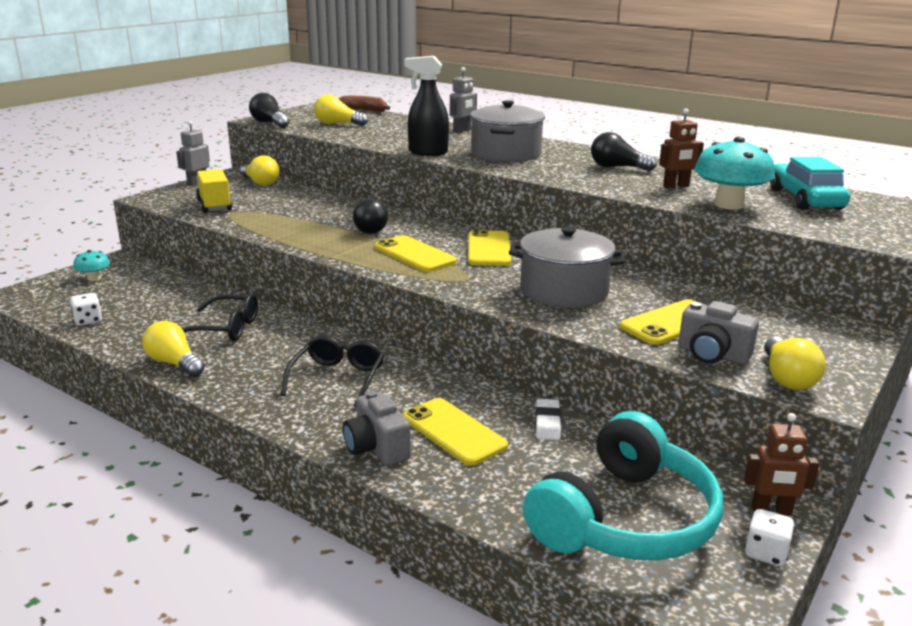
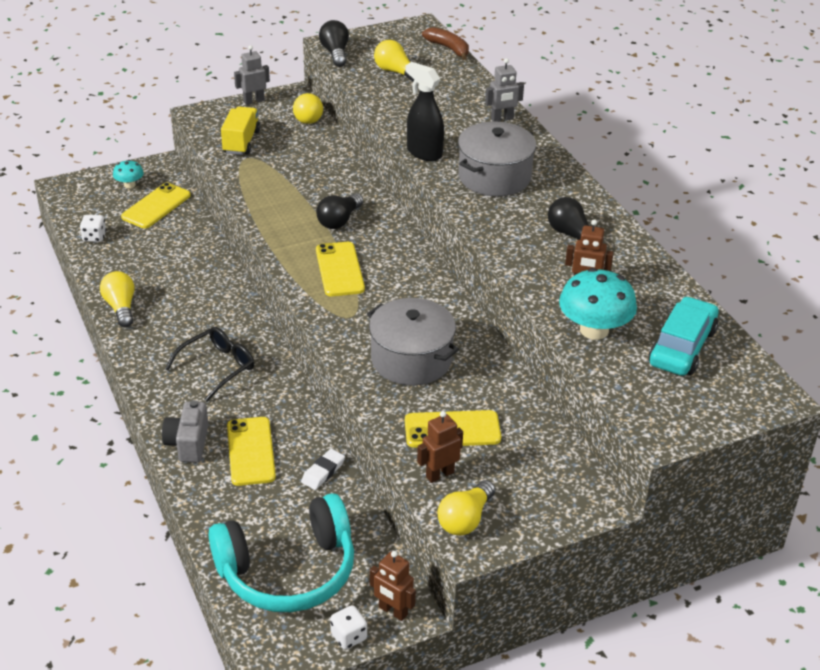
camera: 30 degrees right, 15 degrees up
black glasses [182,293,258,341] -> none
yellow phone [468,229,511,266] -> yellow phone moved to [121,183,191,228]
grey camera [678,301,759,365] -> brown robot [417,411,463,483]

